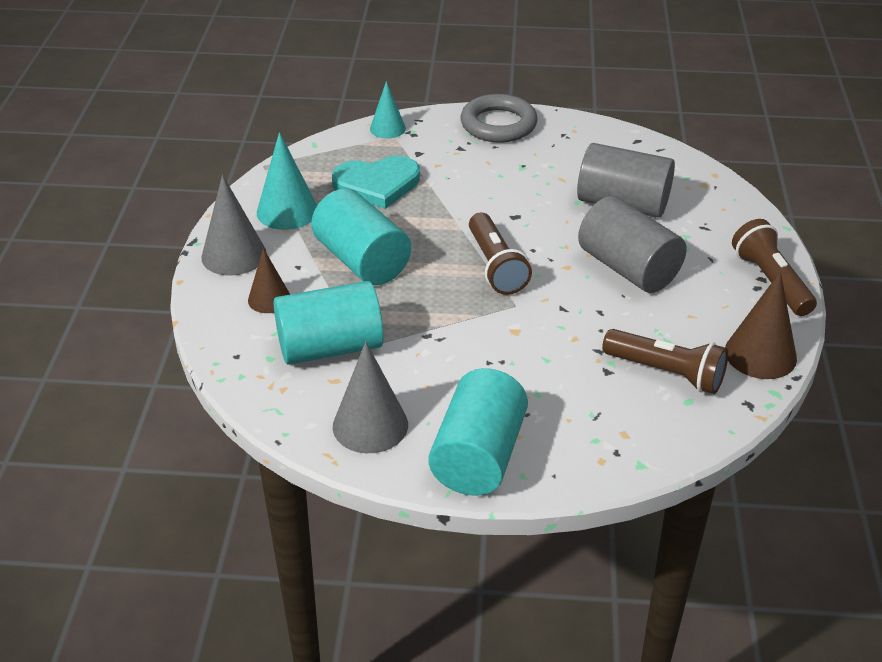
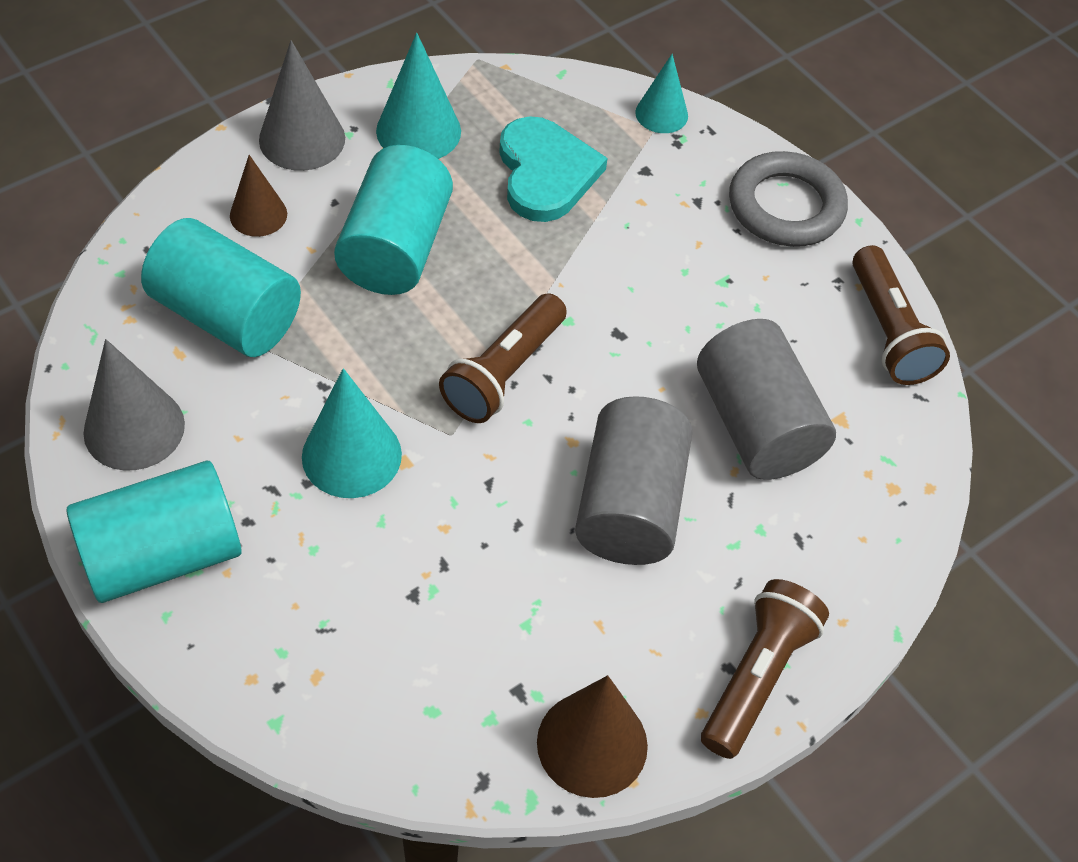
camera: 45 degrees right, 15 degrees up
turquoise heart [332,156,420,209] -> turquoise heart turned 135 degrees counterclockwise [499,116,607,222]
brown flashlight [602,329,728,394] -> brown flashlight moved to [852,245,950,385]
none -> turquoise cone [302,368,402,498]

